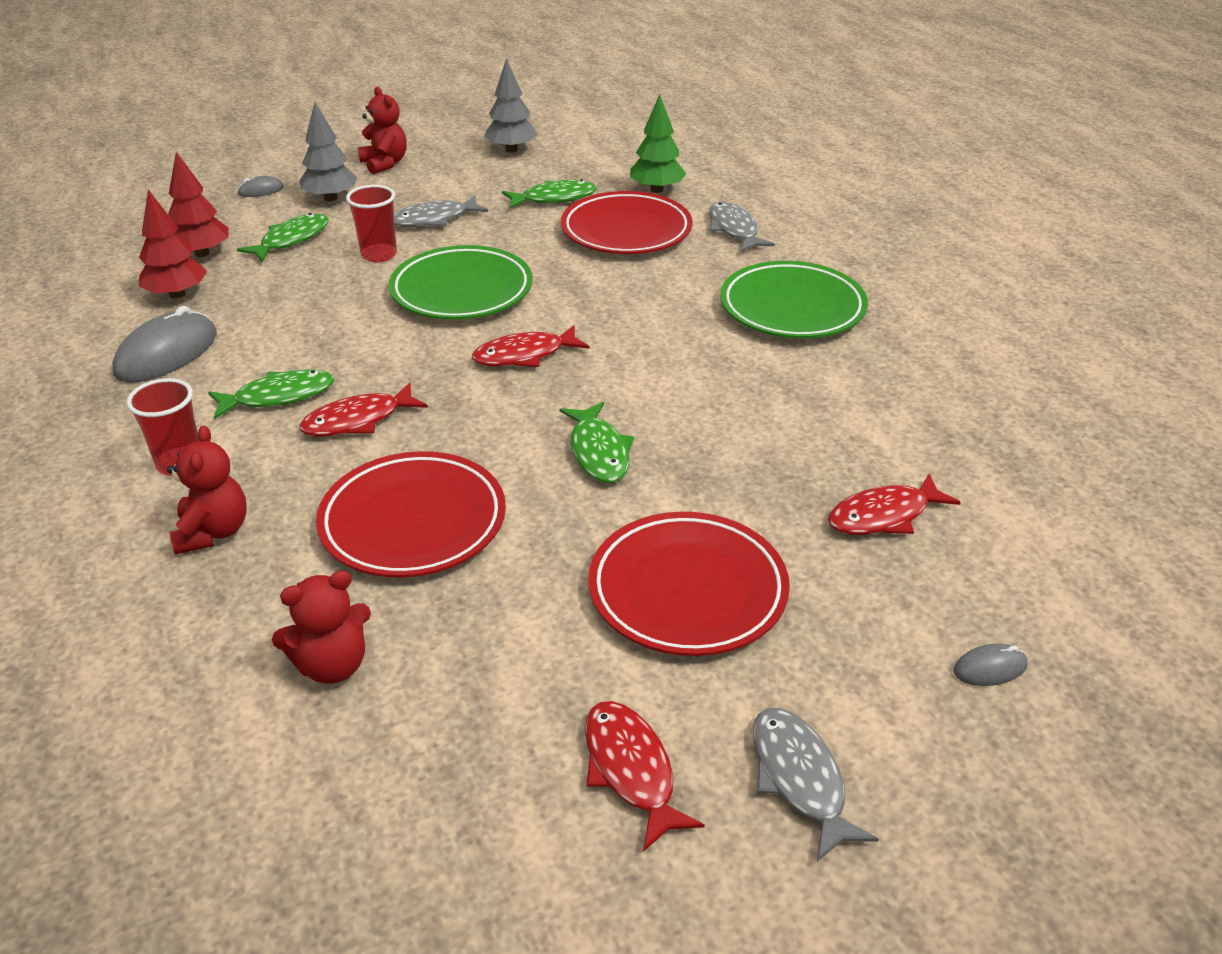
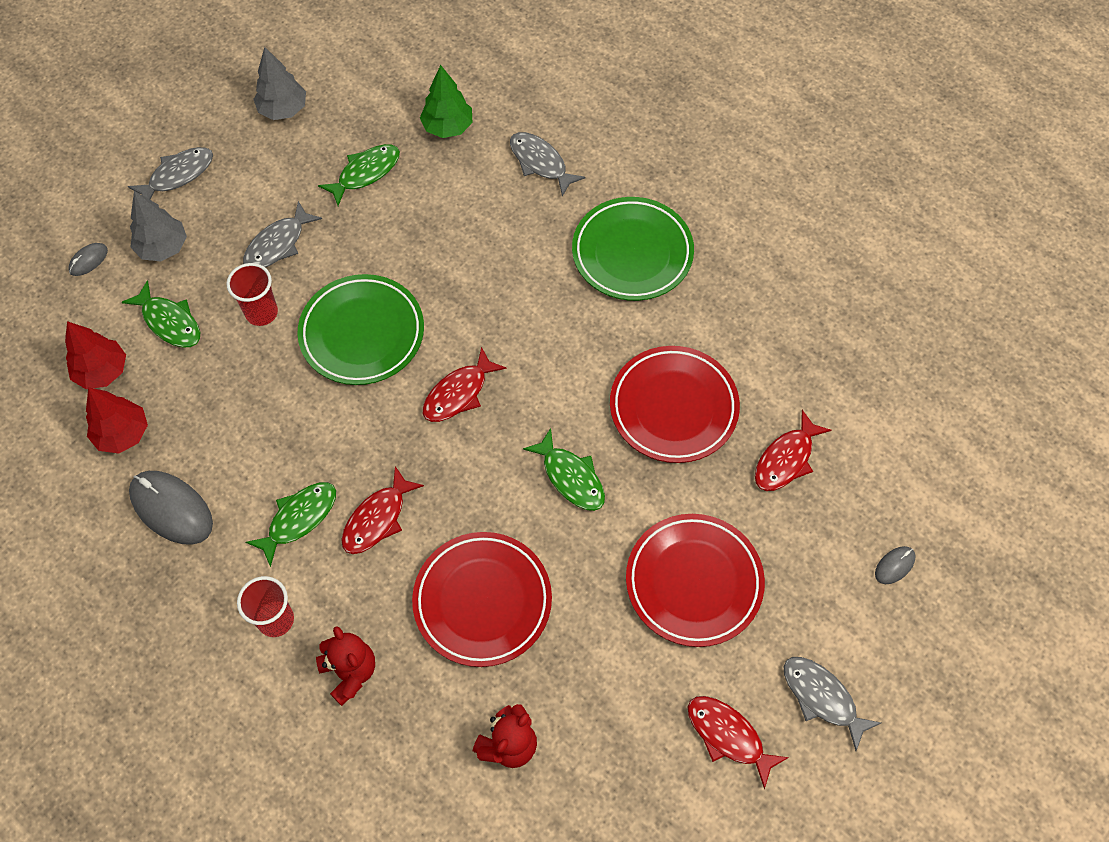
camera: 25 degrees left, 25 degrees up
grey mouse [112,306,217,383] -> grey mouse turned 60 degrees counterclockwise [129,471,213,545]
green fish [237,213,329,262] -> green fish turned 120 degrees clockwise [122,280,200,348]
red teddy bear [358,87,407,175] -> grey fish [128,147,213,199]
red plate [561,191,693,254] -> red plate moved to [610,346,740,463]

